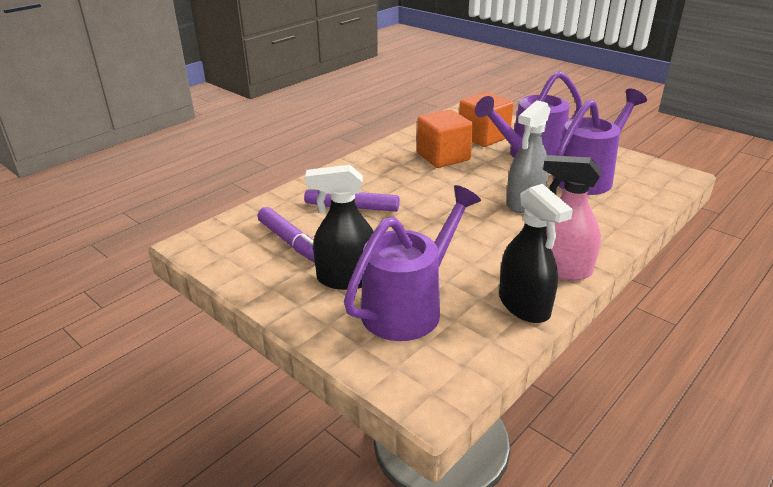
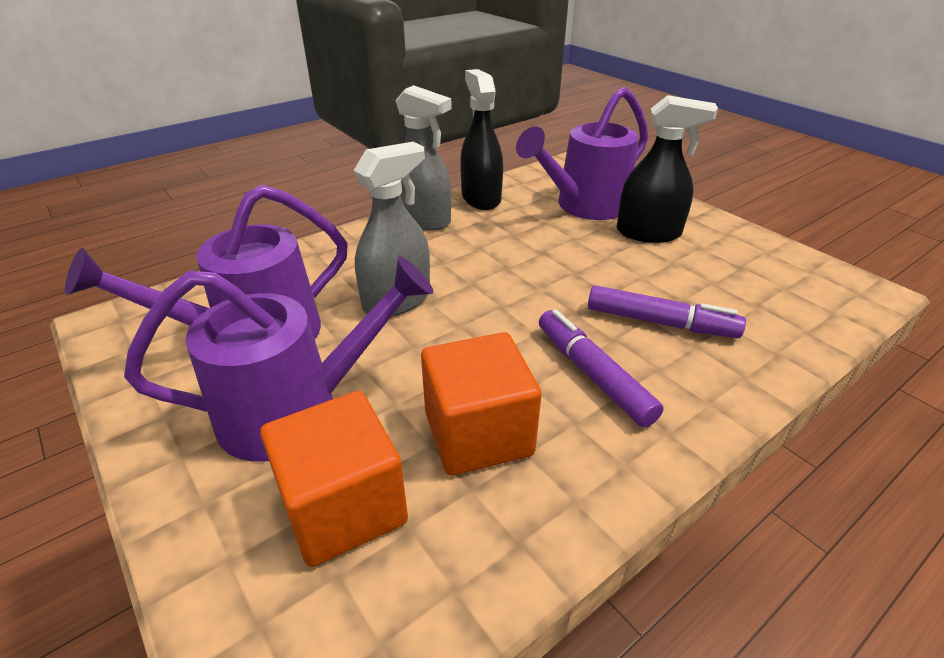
camera: 170 degrees left, 5 degrees up
purple marker [257,207,315,263] -> purple marker moved to [539,309,664,428]
pink spray bottle [543,155,601,281] -> grey spray bottle [395,85,452,230]

